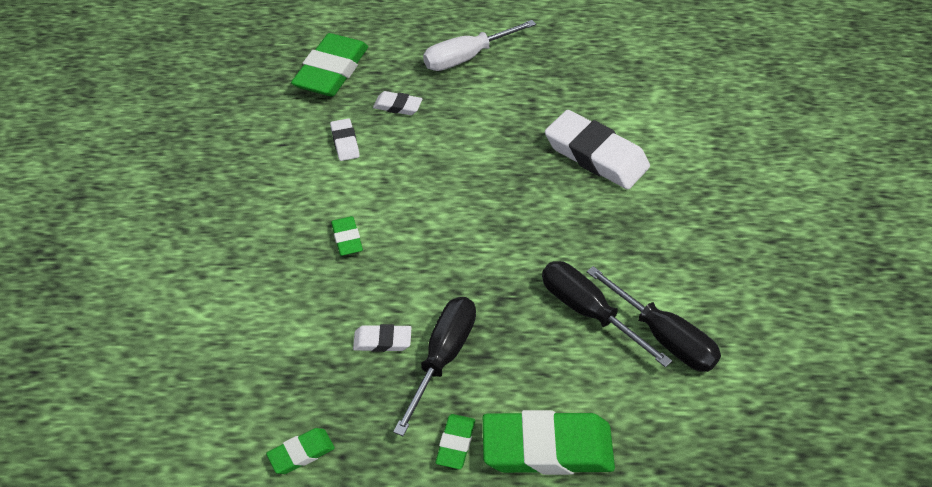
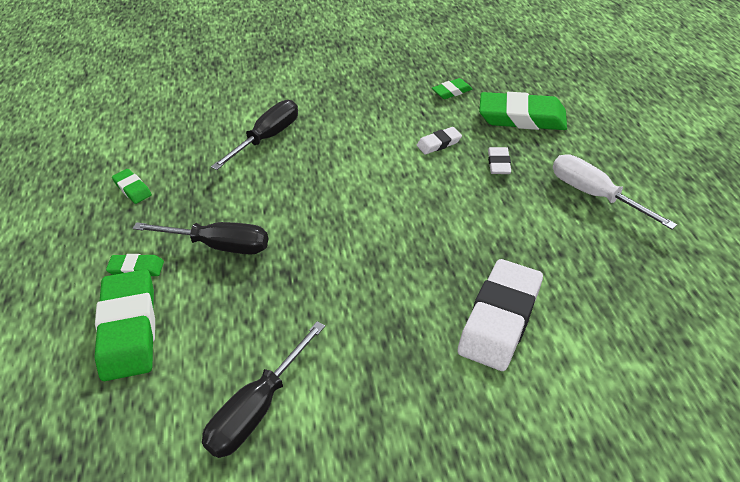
camera: 80 degrees right, 5 degrees down
green eraser [331,216,363,256] -> green eraser moved to [432,78,472,99]
white eraser [353,324,411,352] -> none
black screwdriver [542,261,672,368] -> black screwdriver moved to [211,100,298,170]

